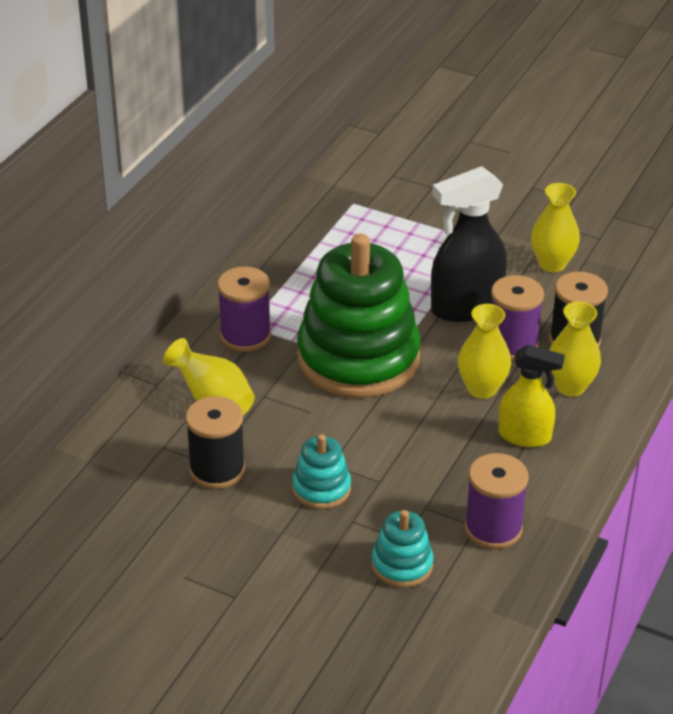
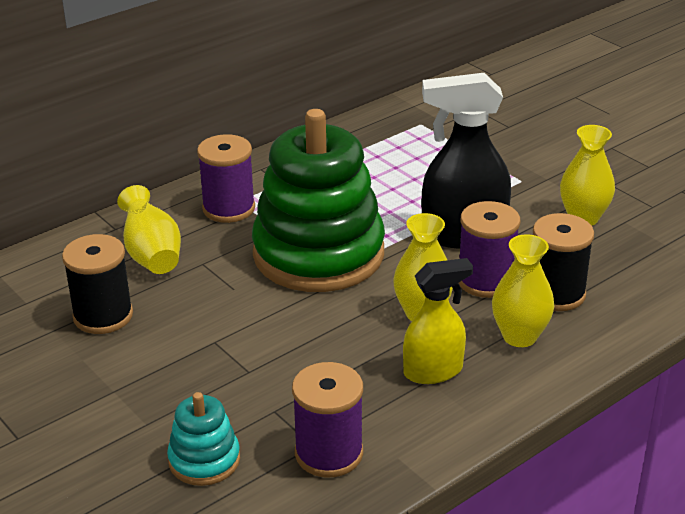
camera: 25 degrees right, 5 degrees down
turquoise stacking toy [292,434,351,509] -> none
yellow spray bottle [498,345,565,447] -> yellow spray bottle turned 60 degrees counterclockwise [403,258,473,384]

